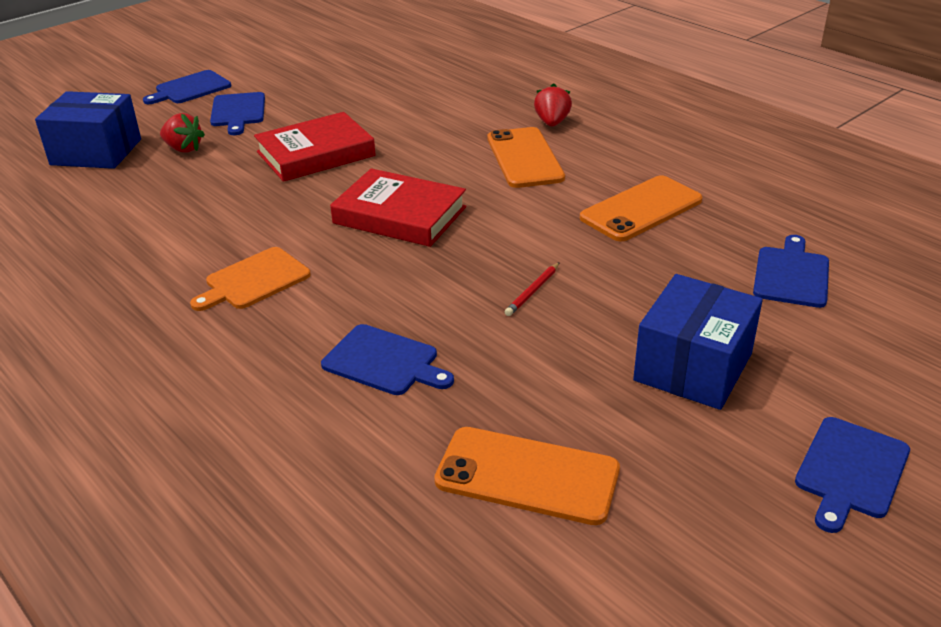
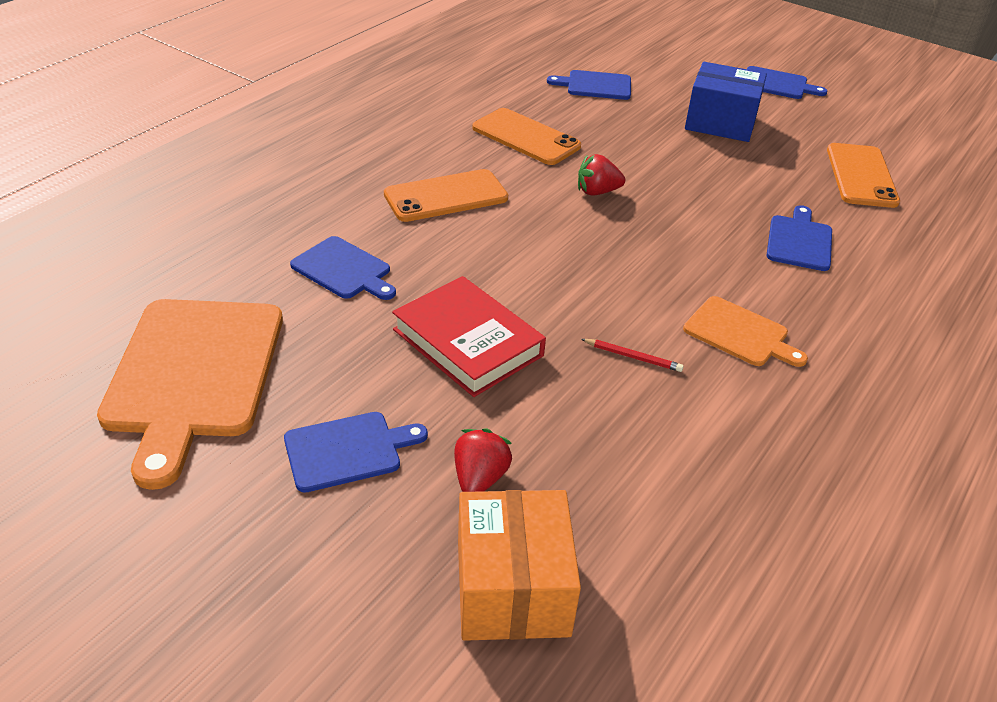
camera: 105 degrees left, 5 degrees up
blue box [35,91,141,169] -> orange box [458,490,581,641]
blue cutting board [143,70,231,104] -> blue cutting board moved to [290,236,396,300]
red book [330,168,466,247] -> none
red pencil [505,262,560,316] -> red pencil moved to [581,339,684,372]
red strawberry [534,83,572,127] -> red strawberry moved to [578,154,625,196]
none -> orange cutting board [97,299,283,490]

